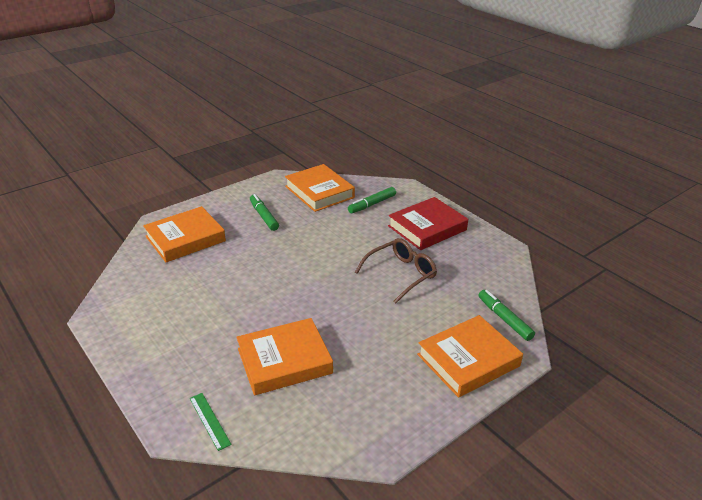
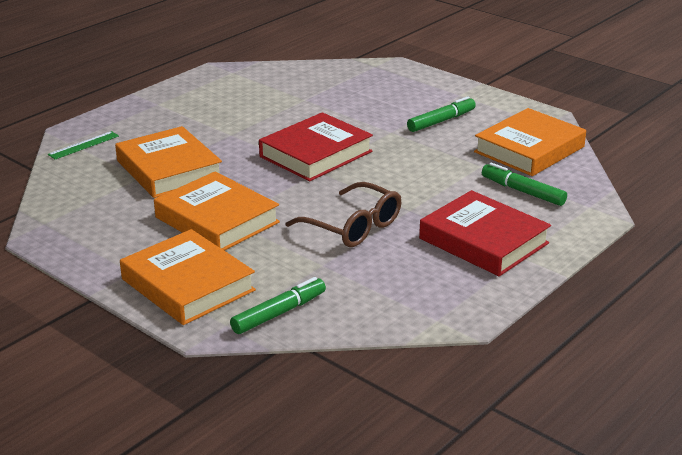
camera: 80 degrees right, 5 degrees down
orange book [143,206,226,262] -> orange book moved to [154,172,280,251]
none -> red book [259,112,373,182]

